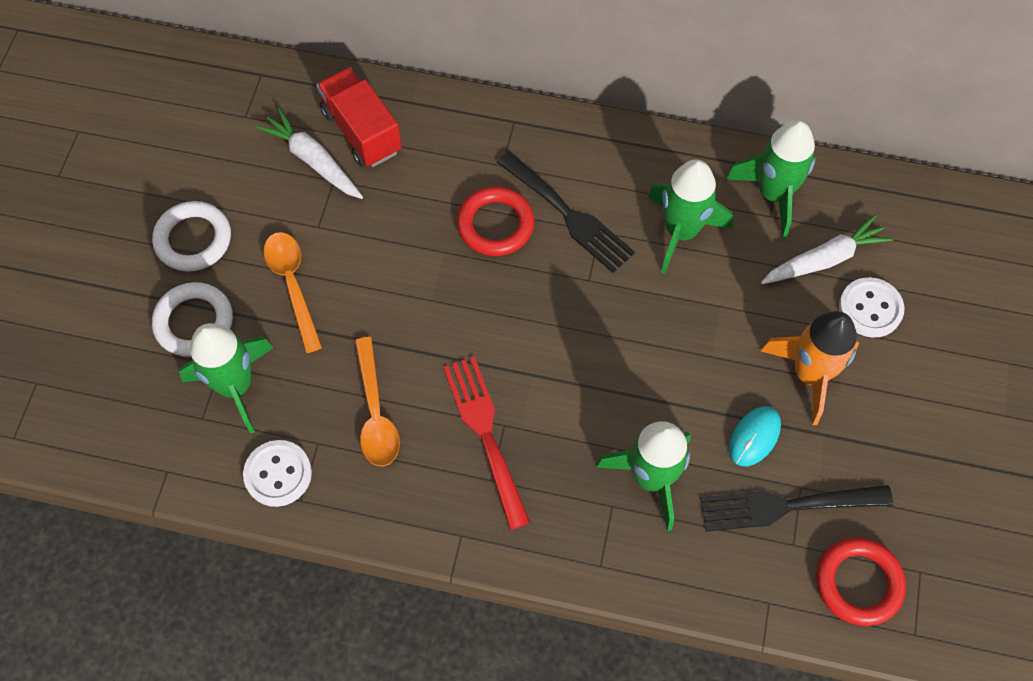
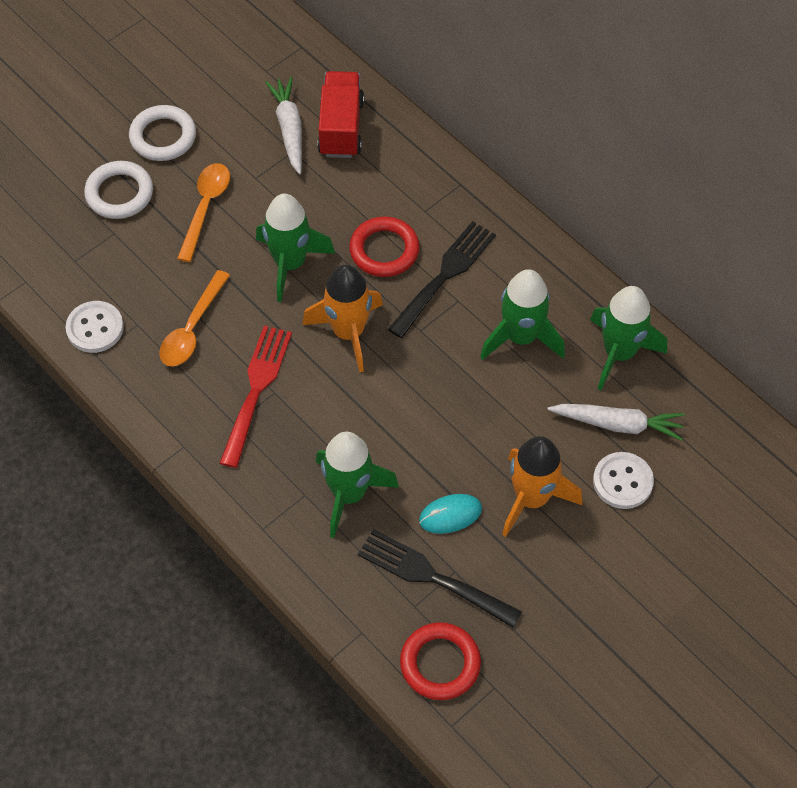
camera: 35 degrees right, 5 degrees down
green rocket [179,323,273,434] -> green rocket moved to [256,194,335,302]
black fork [497,151,635,273] -> black fork turned 135 degrees counterclockwise [388,221,496,338]
none -> orange rocket [302,265,383,372]

